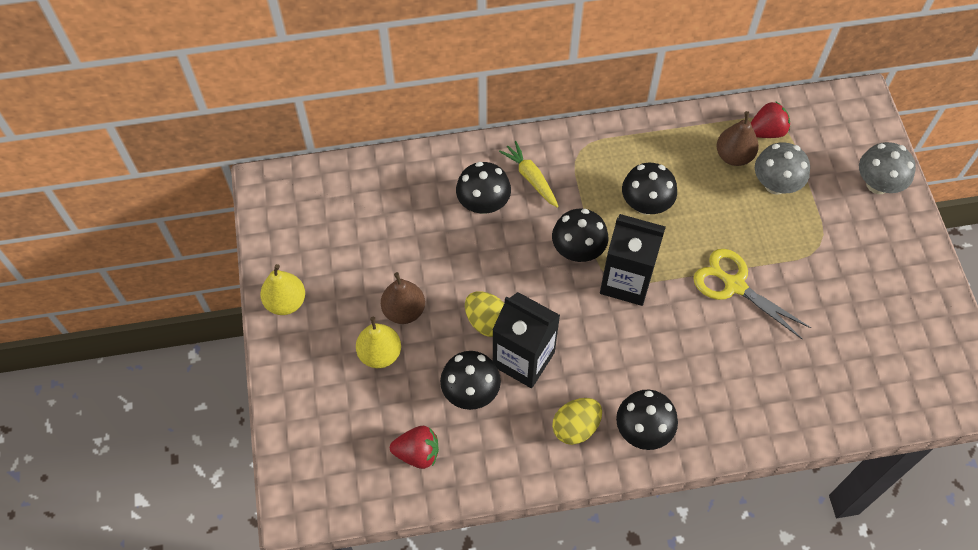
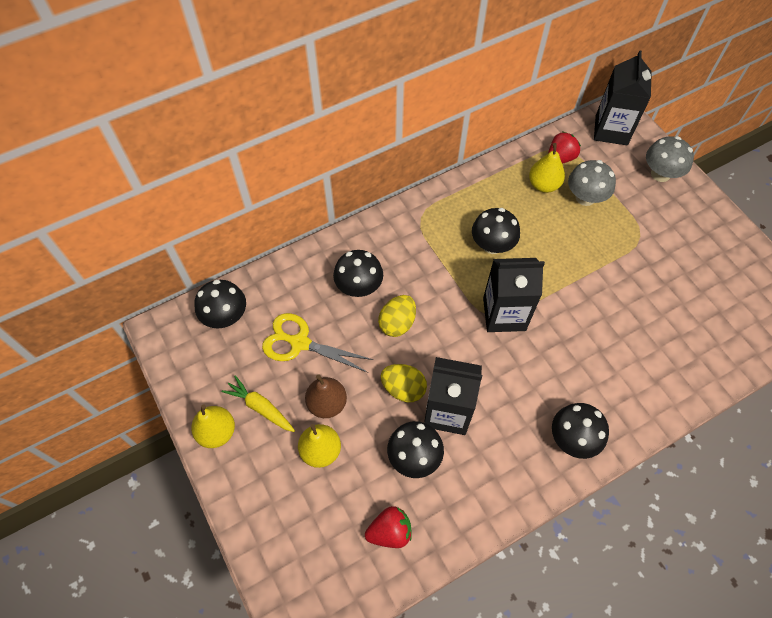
camera: 20 degrees left, 0 degrees up
yellow carrot [499,141,559,208] -> yellow carrot moved to [222,375,295,432]
black mushroom [552,209,609,262] -> black mushroom moved to [194,279,246,328]
yellow egg [552,398,602,445] -> yellow egg moved to [378,295,416,337]
yellow scissors [693,249,811,339] -> yellow scissors moved to [262,313,374,373]
brown pear [717,111,759,166] -> yellow pear [529,143,565,193]
none -> black carton [594,50,652,145]

